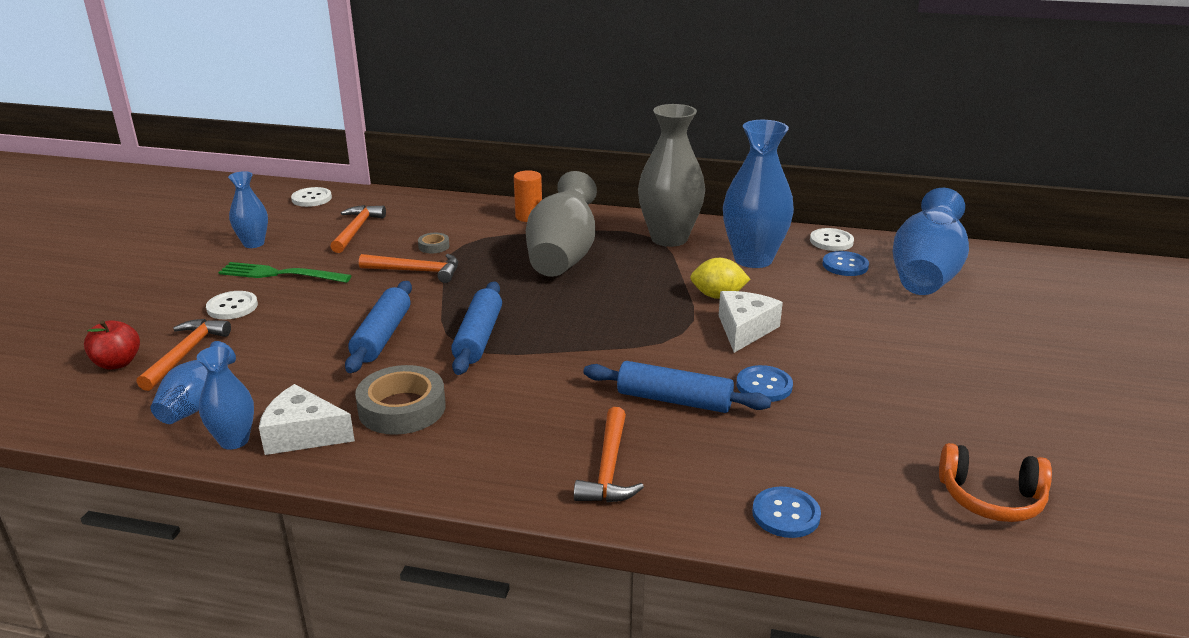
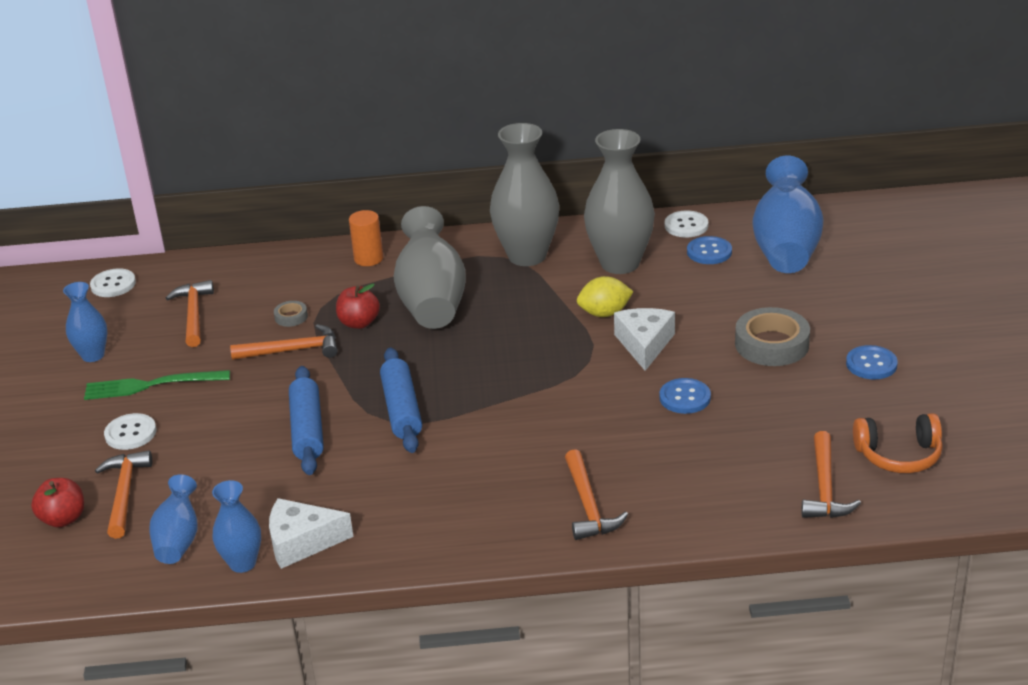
camera: 15 degrees left, 5 degrees up
grey tape [355,365,446,435] -> grey tape moved to [735,307,810,366]
blue rolling pin [583,361,771,413] -> none
blue vase [723,120,794,268] -> grey vase [584,129,655,274]
blue button [752,487,821,538] -> blue button moved to [846,345,898,379]
none -> red apple [336,284,380,329]
none -> orange hammer [802,431,861,518]

